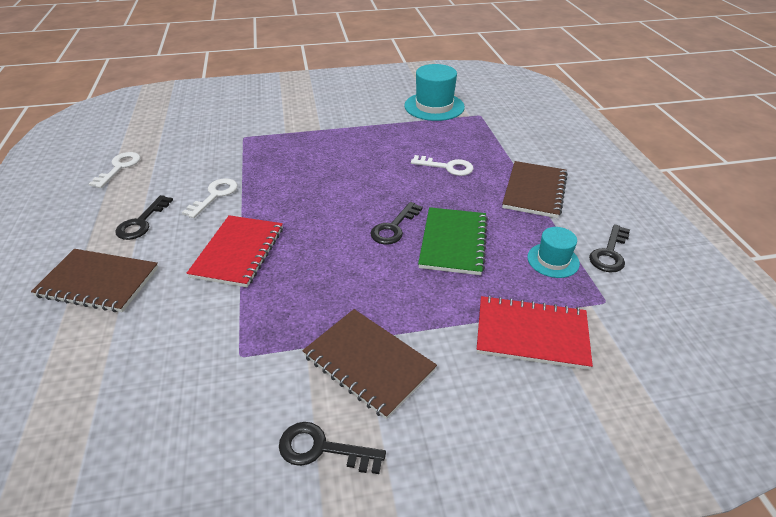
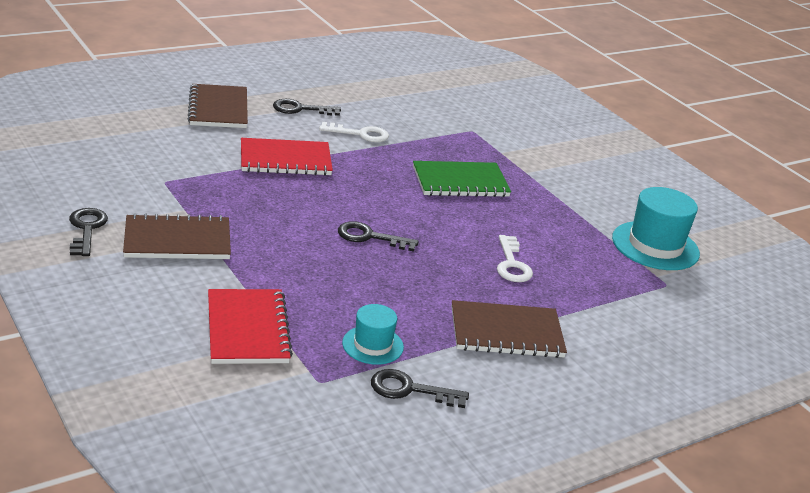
camera: 65 degrees right, 10 degrees down
white key [89,152,141,188] -> none
brown notebook [302,309,437,419] -> brown notebook turned 60 degrees clockwise [123,213,231,259]
green notebook [418,207,488,275] -> green notebook moved to [413,161,511,197]

